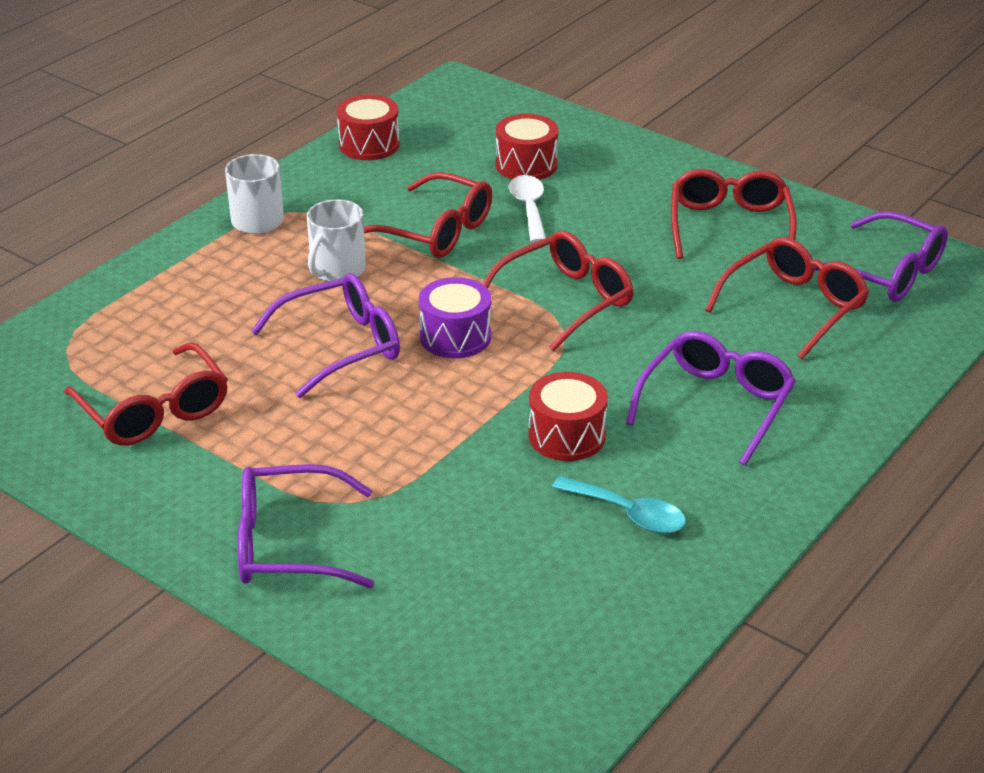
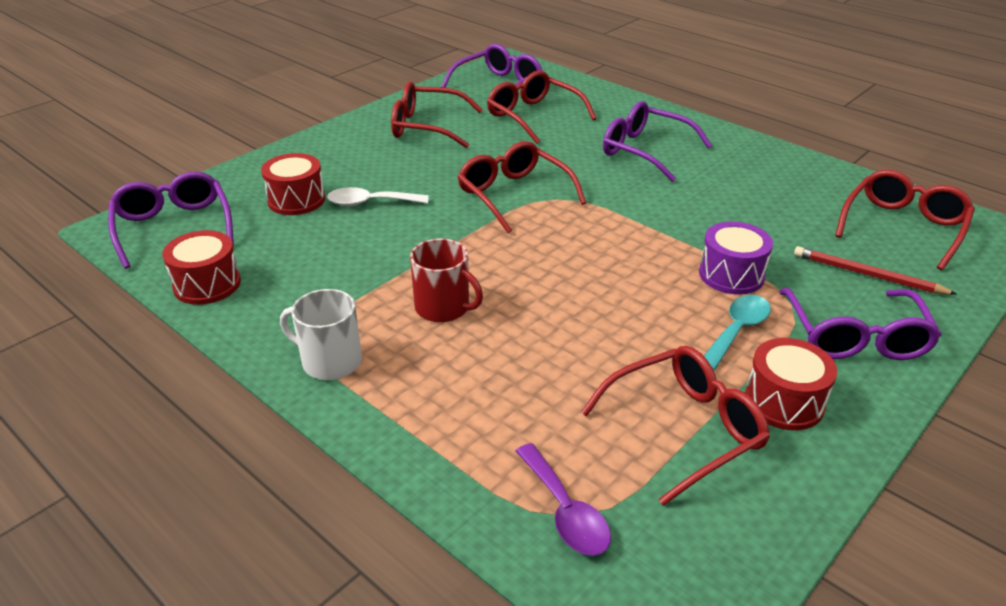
camera: 85 degrees left, 0 degrees up
purple glasses [251,273,400,398] -> purple glasses moved to [108,171,234,269]
white mug [307,199,366,282] -> red mug [410,239,483,322]
red glasses [364,172,492,258] -> red glasses moved to [835,170,975,270]
purple drum [419,277,491,358] -> purple drum moved to [699,222,773,294]
red drum [528,372,608,461] -> red drum moved to [745,338,837,430]
turquoise spoon [552,476,686,533] -> turquoise spoon moved to [704,295,771,370]
none -> purple spoon [516,443,611,556]
none -> red pencil [794,246,957,295]

